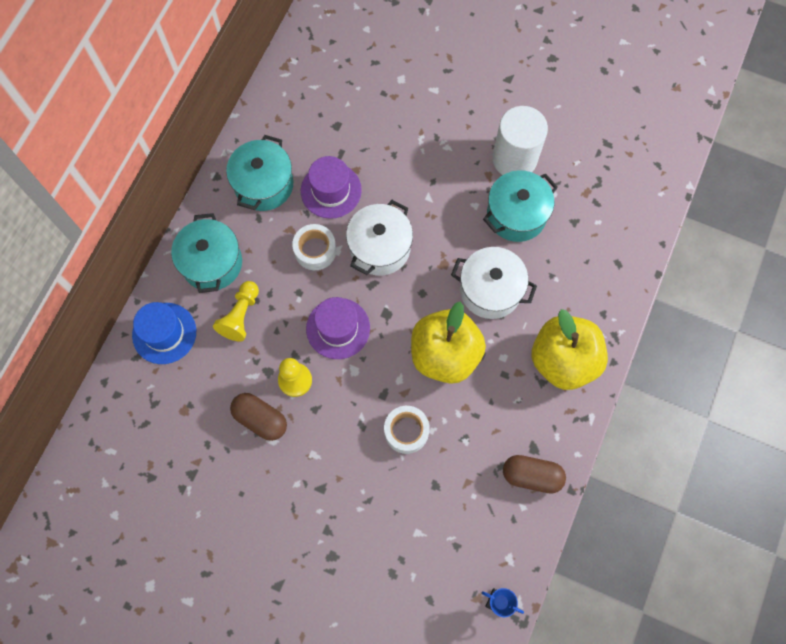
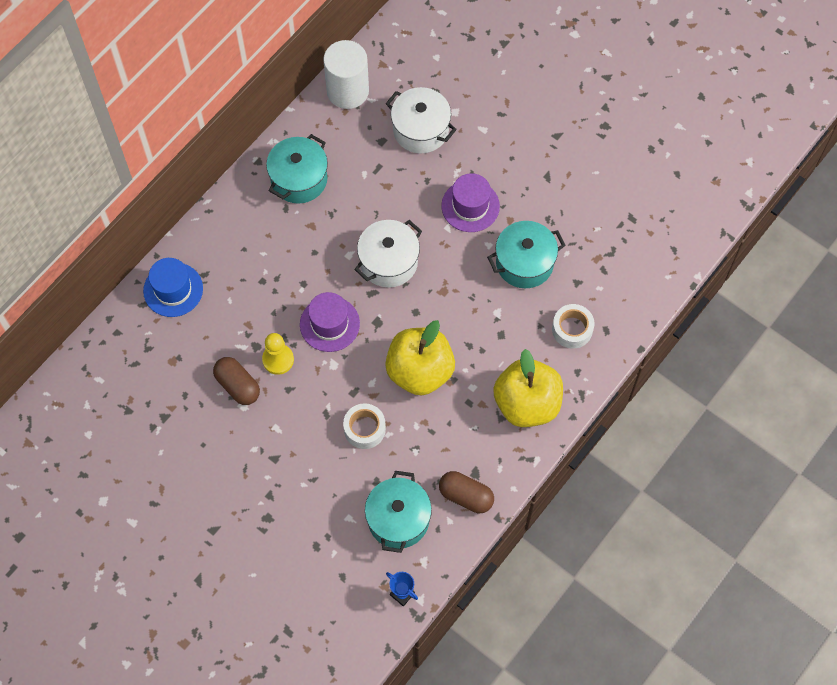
camera: 15 degrees right, 5 degrees down
turquoise pot [171,213,242,293] -> turquoise pot moved to [365,471,432,553]
yellow pawn [213,281,259,342] -> none
white tape [292,224,336,270] -> white tape moved to [552,304,594,349]
purple hat [301,156,362,219] -> purple hat moved to [441,173,500,232]
white pot [451,247,537,319] -> white pot moved to [386,87,457,154]
white cylinder [492,106,548,175] -> white cylinder moved to [323,40,369,109]

